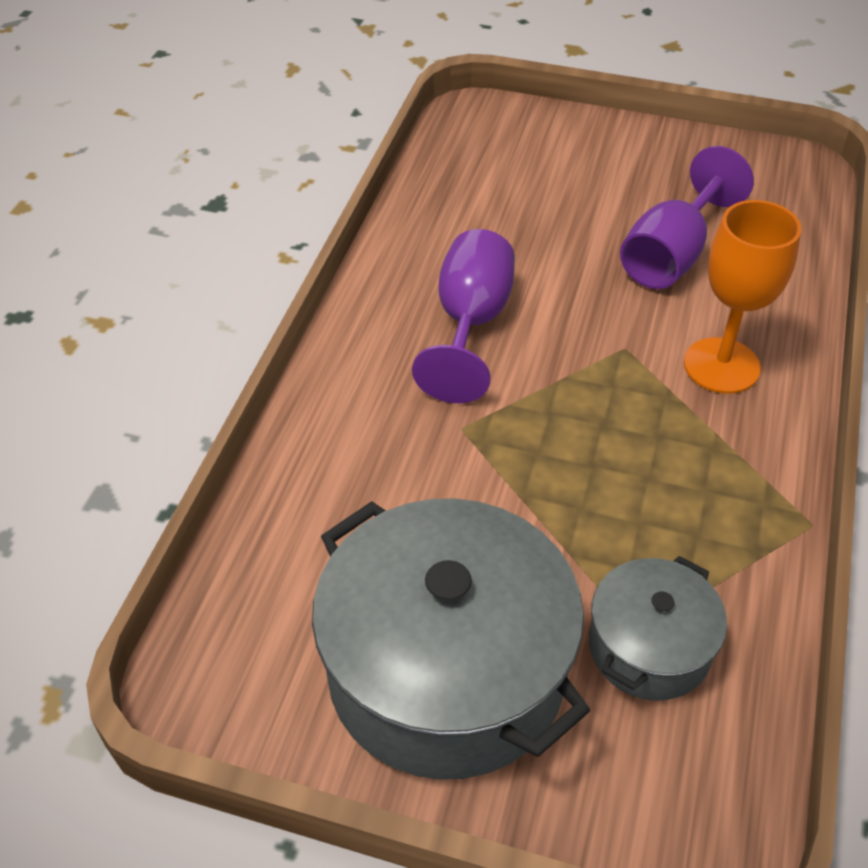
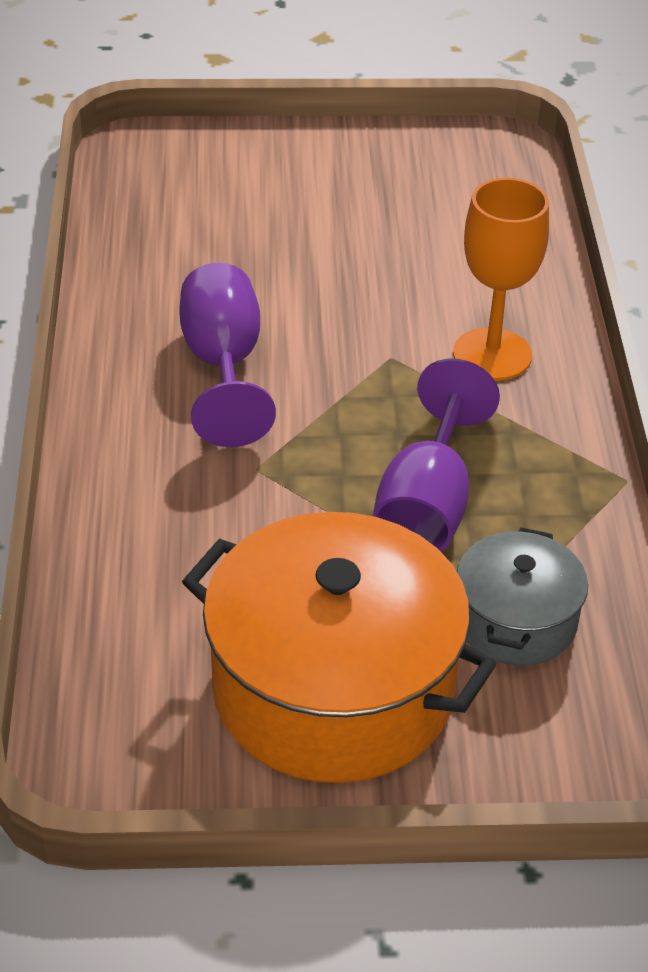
camera: 20 degrees left, 5 degrees down
grey pot [312,498,590,780] -> orange pot [182,512,497,783]
purple goblet [620,146,754,289] -> purple goblet moved to [373,359,500,551]

